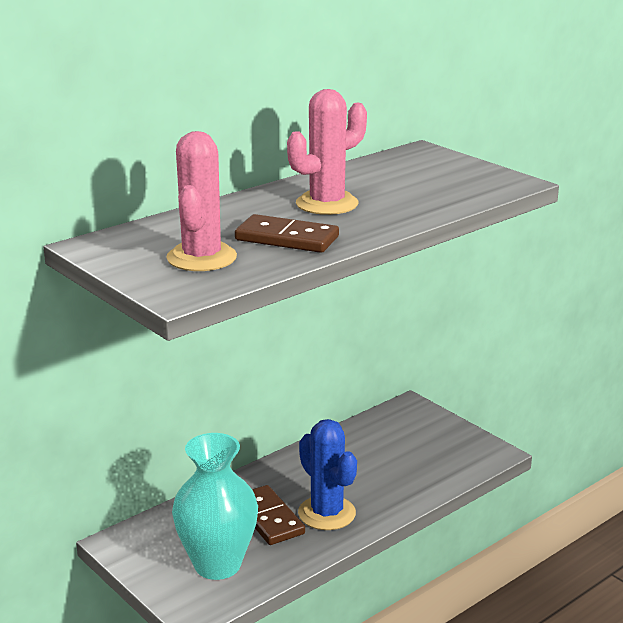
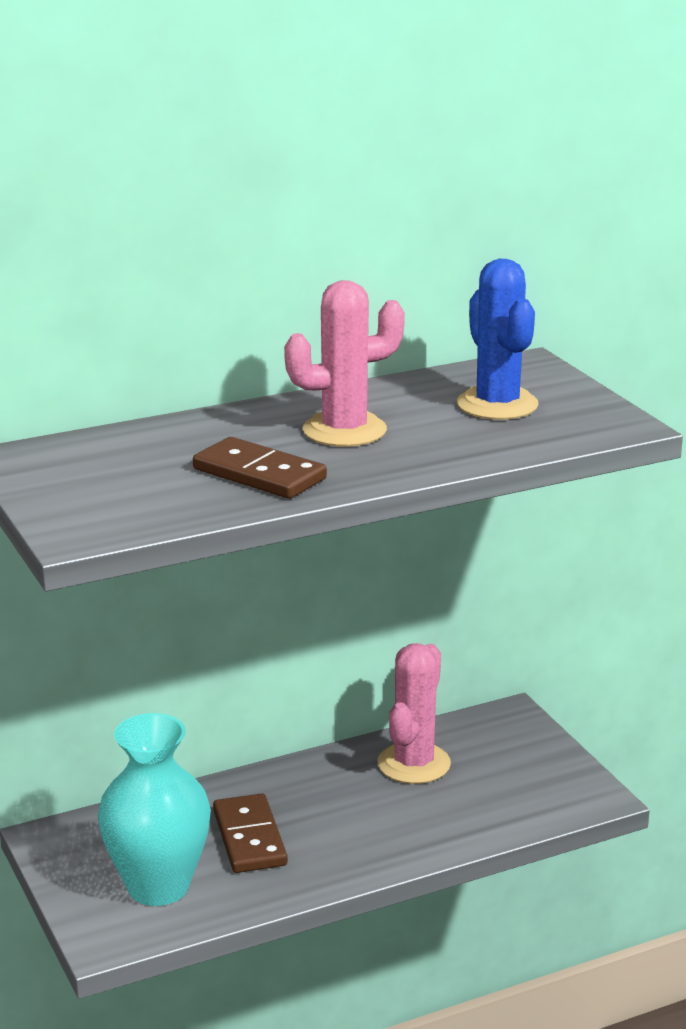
camera: 15 degrees right, 0 degrees up
pink cactus [166,131,237,271] -> pink cactus moved to [377,643,451,784]
blue cactus [298,419,357,530] -> blue cactus moved to [457,259,539,420]

